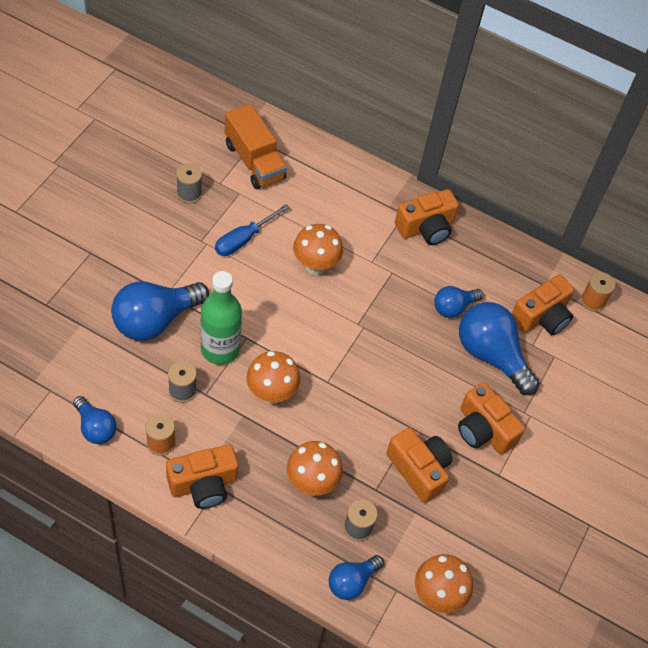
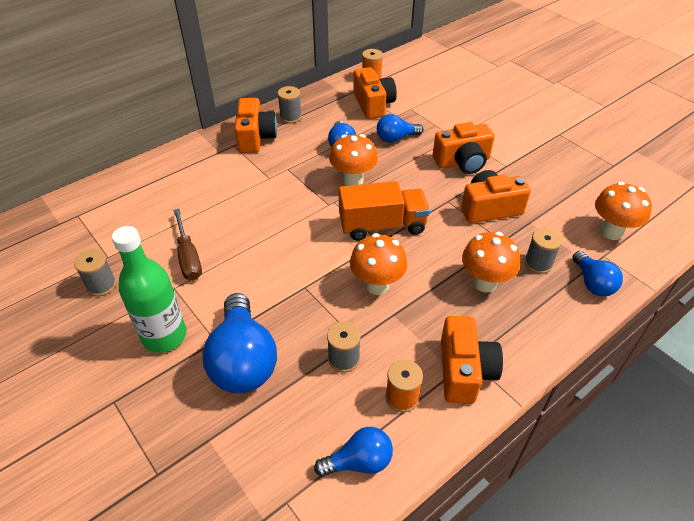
camera: 60 degrees left, 10 degrees down
green bottle [200,271,242,365] -> green bottle moved to [112,226,186,353]
blue screwdriver [215,204,290,256] -> brown screwdriver [173,209,202,280]
orange truck [225,104,287,189] -> orange truck moved to [339,181,430,241]
orange mushroom [293,224,343,275] -> orange mushroom moved to [329,134,378,186]
blue light bulb [459,302,540,395] -> blue light bulb [377,114,423,143], size x0.56
none -> grey spool [277,86,302,123]

